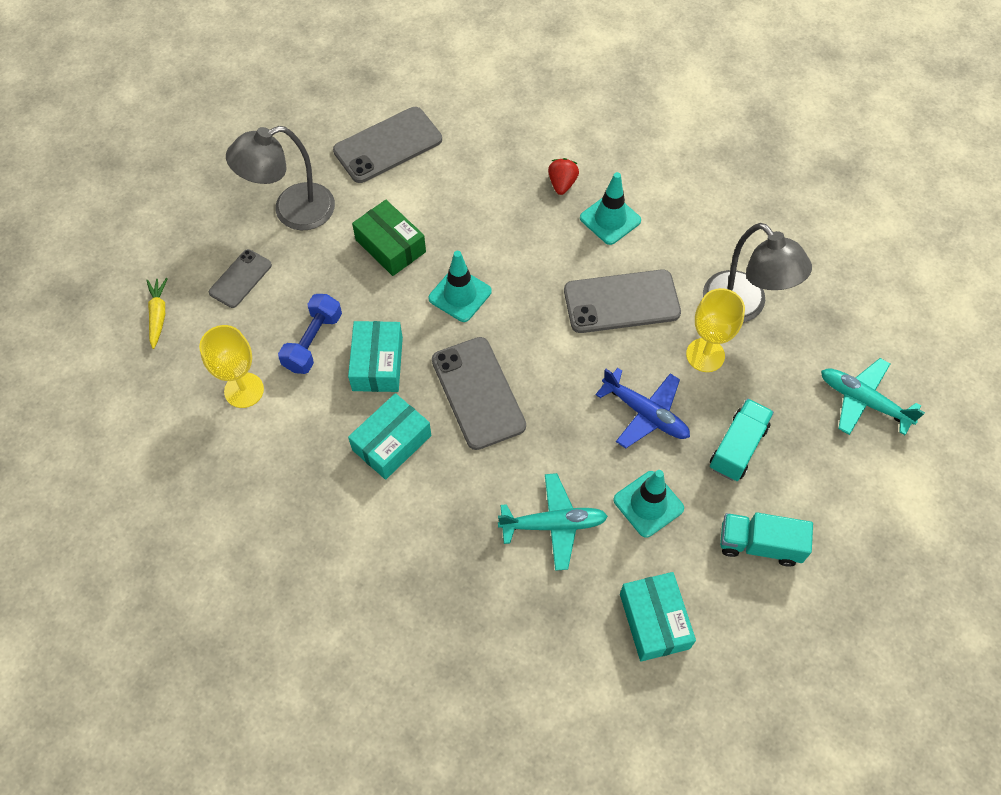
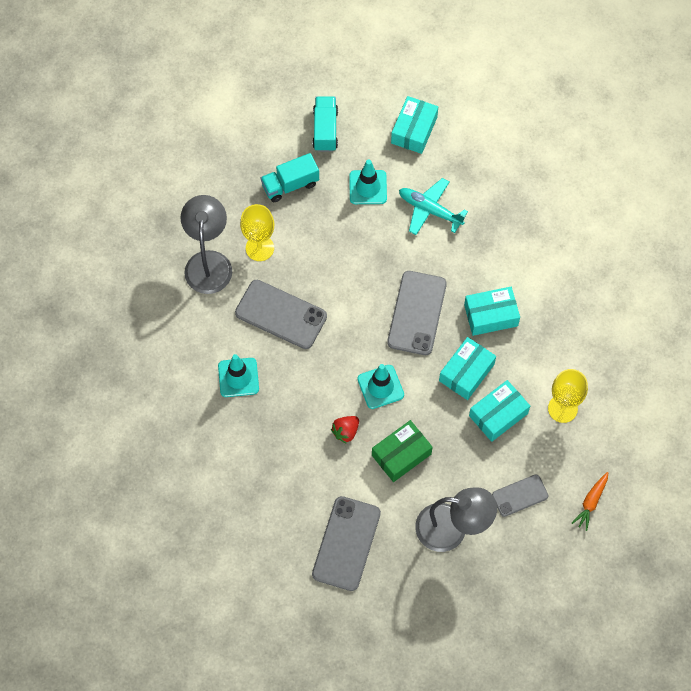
camera: 145 degrees left, 5 degrees up
yellow carrot [146,278,168,349] -> orange carrot [572,472,608,531]
blue dumbbell [278,294,342,374] -> turquoise box [469,380,530,442]
grey phone [333,107,442,183] -> grey phone turned 75 degrees counterclockwise [312,496,381,591]
green box [352,200,426,276] -> green box turned 60 degrees clockwise [372,420,433,482]
red strawberry [548,158,579,195] -> red strawberry moved to [331,416,359,444]
blue plane [595,368,690,449] -> none
turquoise truck [720,512,813,567] -> turquoise truck turned 135 degrees counterclockwise [313,96,338,152]
turquoise plane [821,358,925,435] -> none

